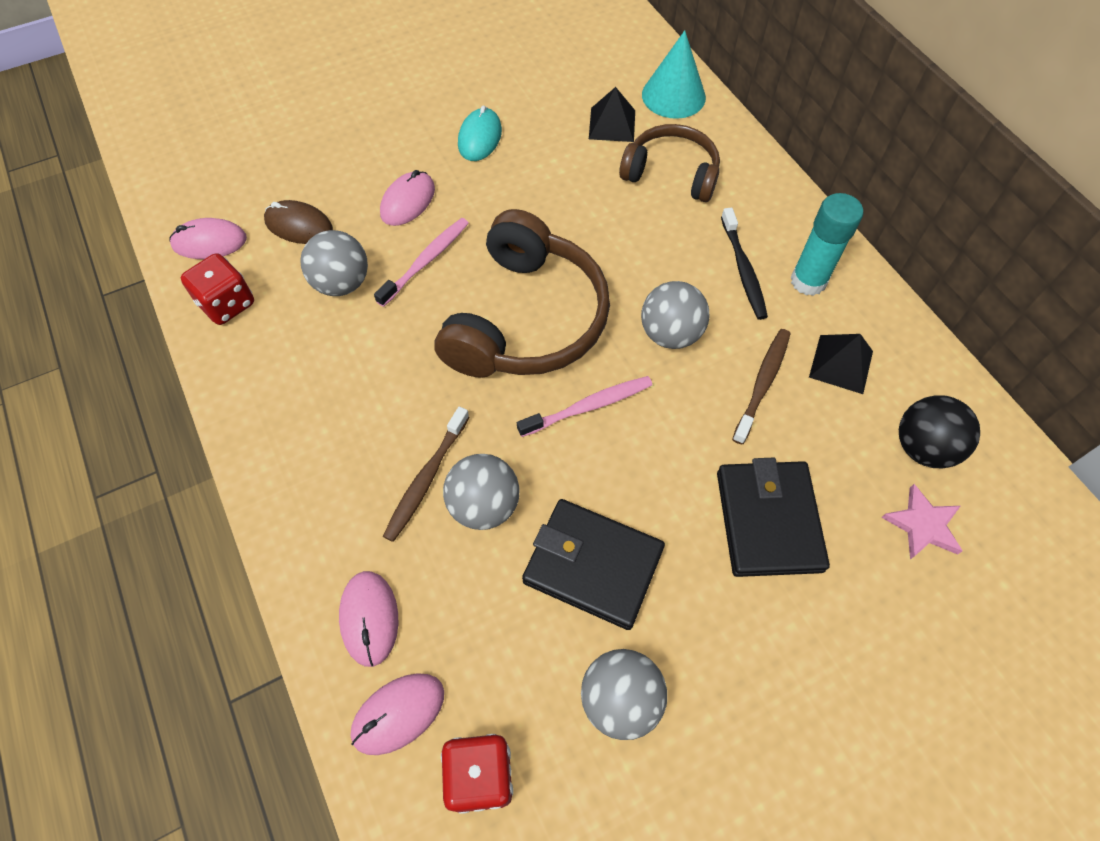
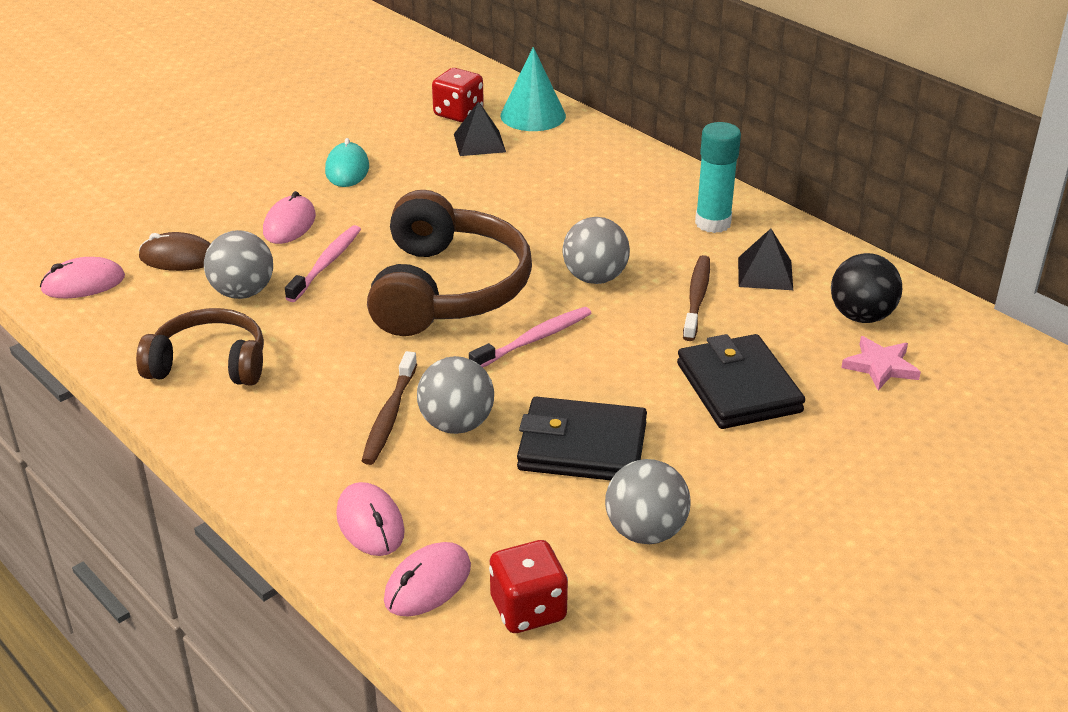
camera: 15 degrees left, 25 degrees down
red dice [181,253,254,325] -> red dice moved to [432,68,484,122]
brown headphones [619,124,720,202] -> brown headphones moved to [136,308,264,386]
black toothbrush [721,207,768,320] -> none

